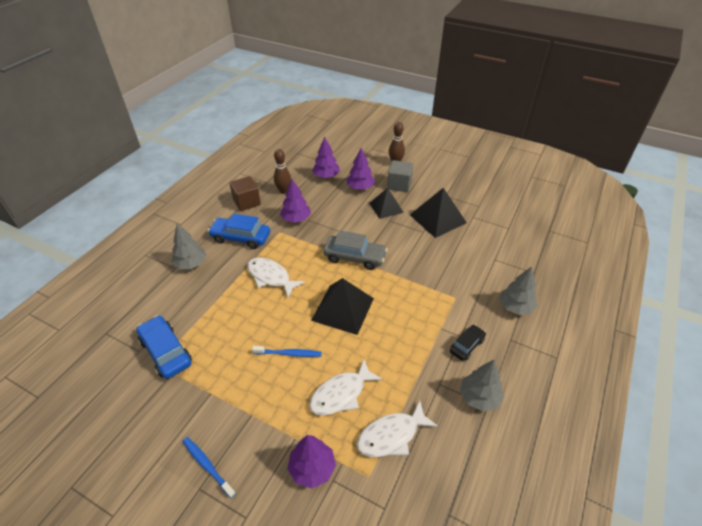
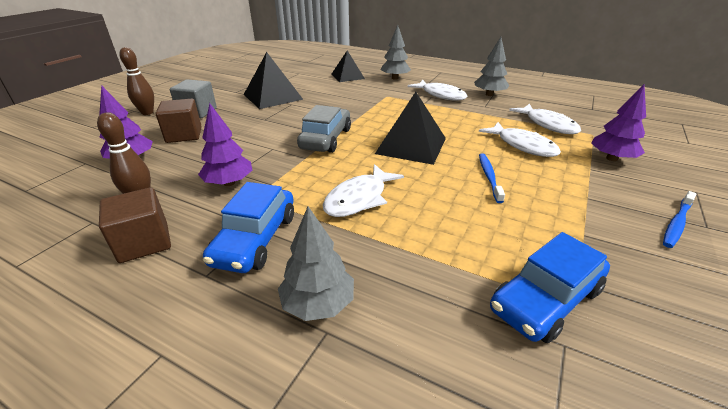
camera: 90 degrees left, 10 degrees down
purple tree [347,148,375,190] -> brown cube [156,99,202,143]
black pyramid [369,188,404,219] -> black pyramid moved to [332,50,365,82]
black car [450,325,486,361] -> white fish [408,80,468,101]

